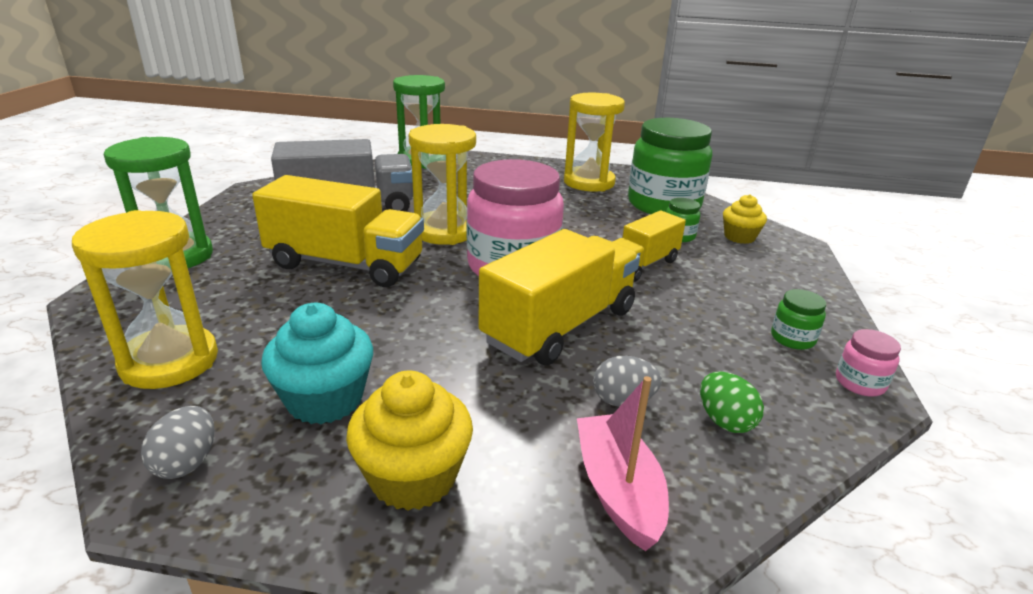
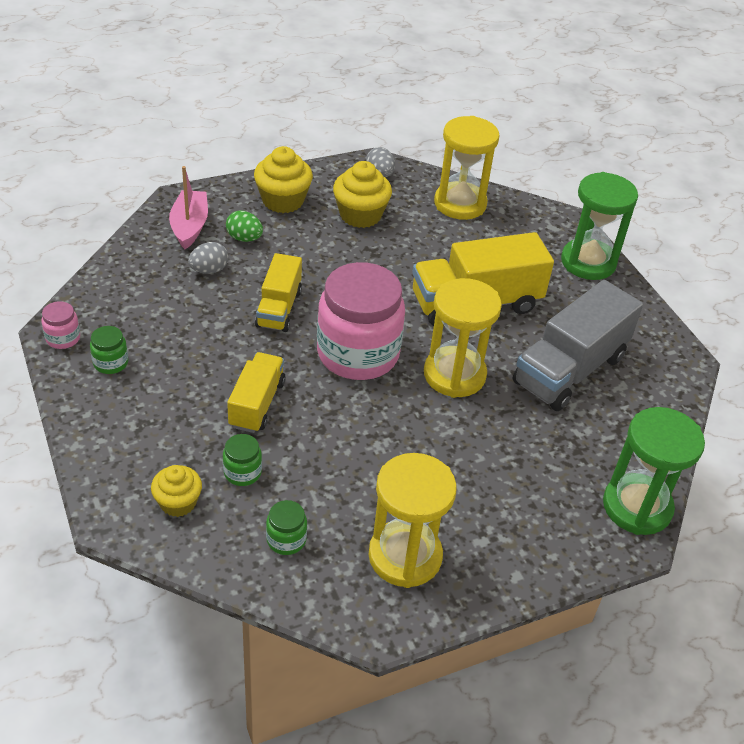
camera: 145 degrees right, 15 degrees up
turquoise cupcake [261,303,373,424] -> yellow cupcake [333,161,392,228]
yellow truck [479,229,640,365] -> yellow truck [255,253,302,332], size x0.59
pink boat [577,376,669,551] -> pink boat turned 135 degrees counterclockwise [169,166,208,249]
green jar [628,118,712,214] -> green jar [266,500,307,555], size x0.41
green egg [700,372,764,433] -> green egg moved to [226,210,263,242]

